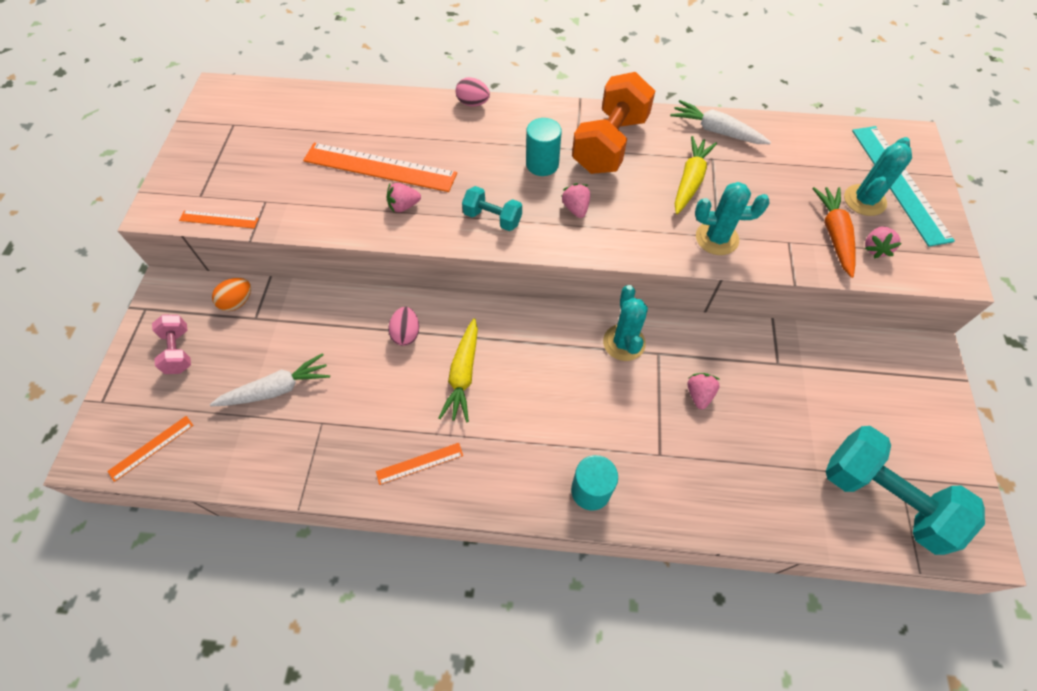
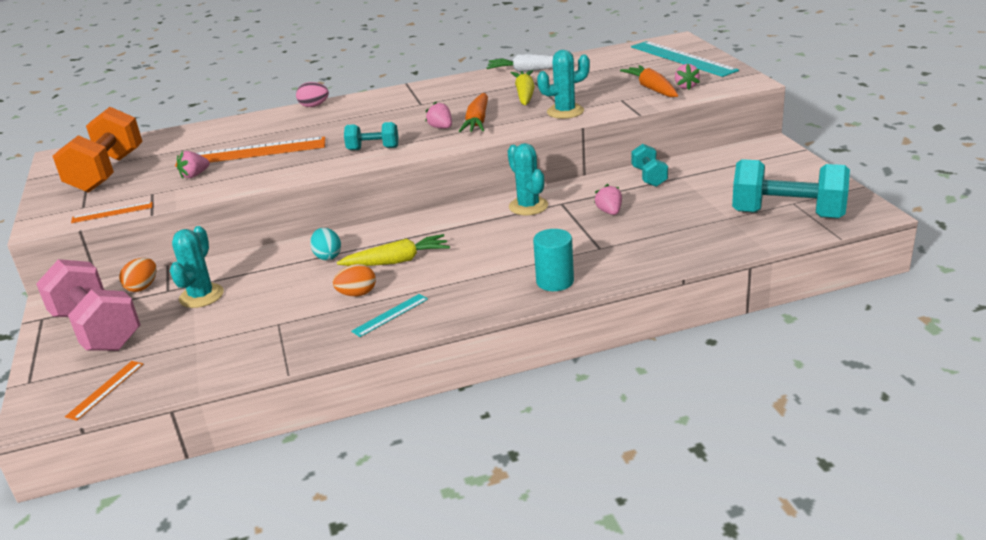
camera: 20 degrees left, 30 degrees down
pink dumbbell [152,315,191,374] -> pink dumbbell [36,259,141,351], size x1.93
white carrot [210,353,330,406] -> none
orange ruler [376,443,463,485] -> turquoise ruler [351,294,428,337]
pink strawberry [387,183,421,213] -> pink strawberry moved to [177,151,210,178]
pink egg [388,307,419,346] -> turquoise egg [310,228,341,260]
yellow carrot [439,318,478,422] -> yellow carrot turned 90 degrees counterclockwise [337,234,450,266]
turquoise cylinder [526,118,562,176] -> none
orange dumbbell [572,72,655,174] -> orange dumbbell moved to [52,107,143,193]
turquoise cactus [844,137,912,216] -> turquoise cactus moved to [170,226,224,308]
none -> orange egg [333,264,376,296]
none -> orange carrot [459,93,488,132]
none -> turquoise dumbbell [631,144,668,187]

